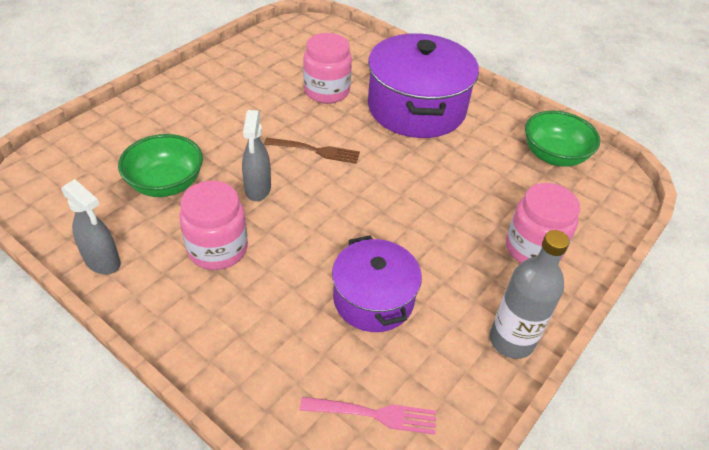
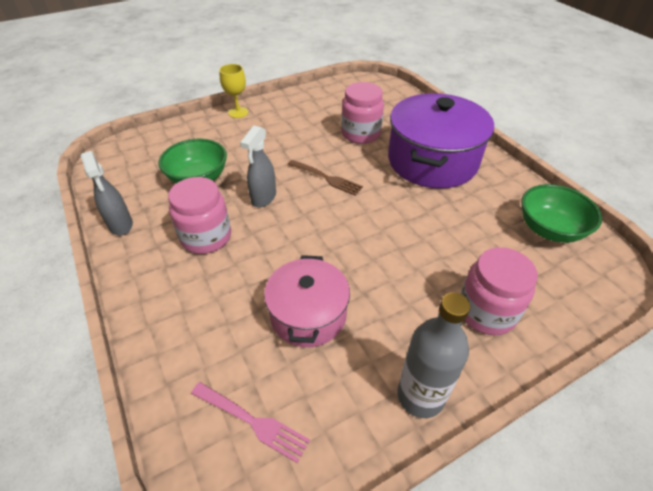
camera: 25 degrees right, 0 degrees up
purple pot [332,235,422,332] -> pink pot [264,255,350,347]
none -> yellow goblet [219,64,248,118]

